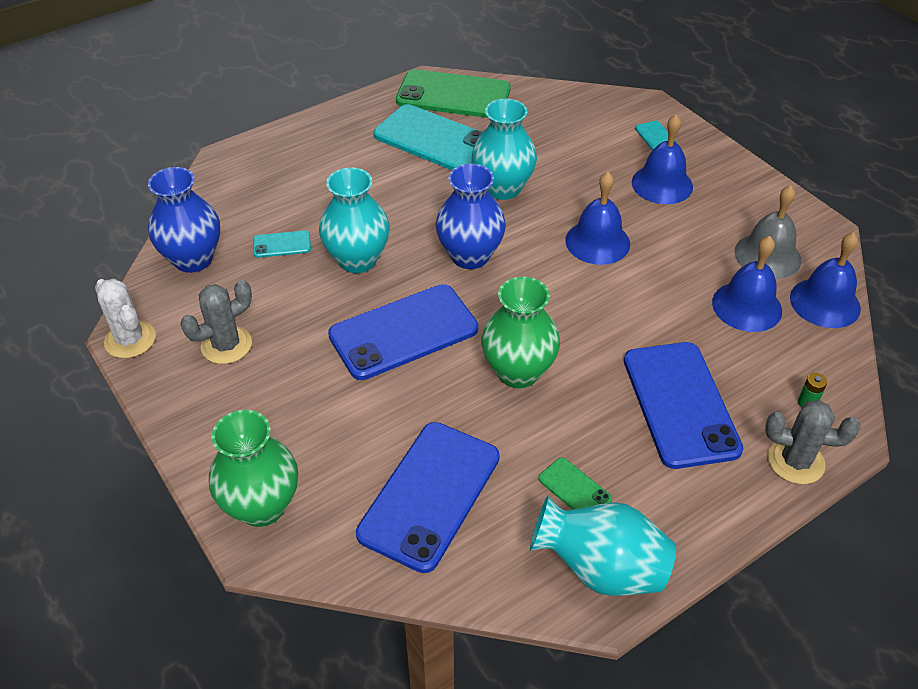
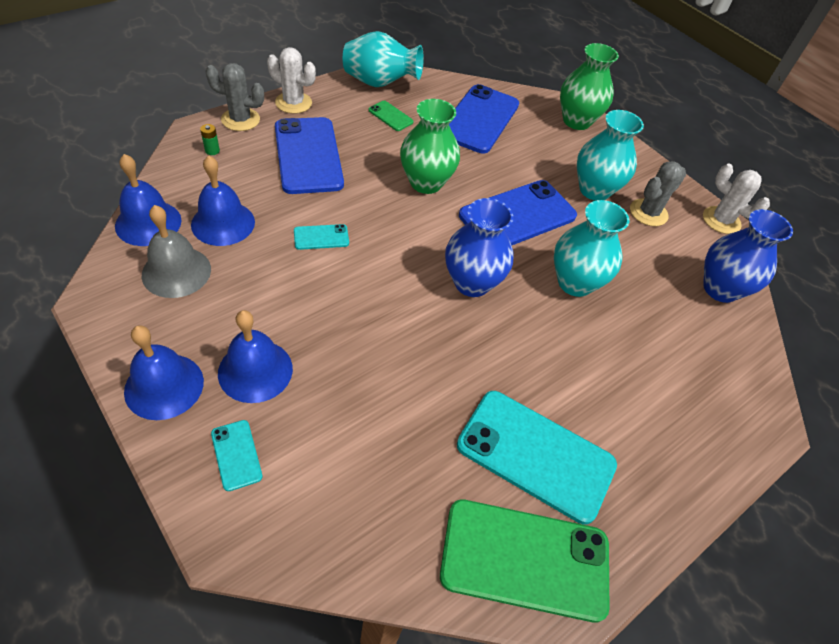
camera: 170 degrees right, 5 degrees up
turquoise phone [253,230,311,258] -> turquoise phone moved to [294,224,349,250]
turquoise vase [472,99,537,200] -> turquoise vase moved to [577,110,644,201]
blue bell [565,172,630,265] -> blue bell moved to [124,325,204,420]
none -> white cactus [267,47,316,114]

